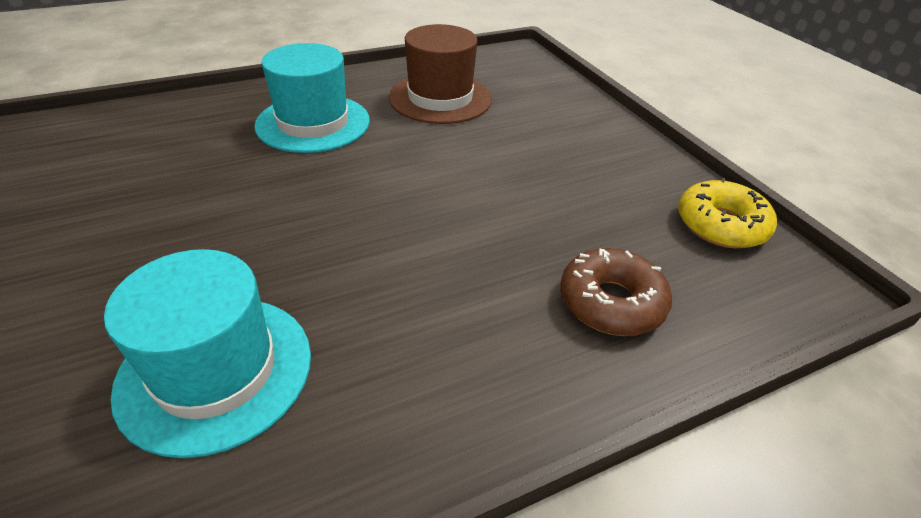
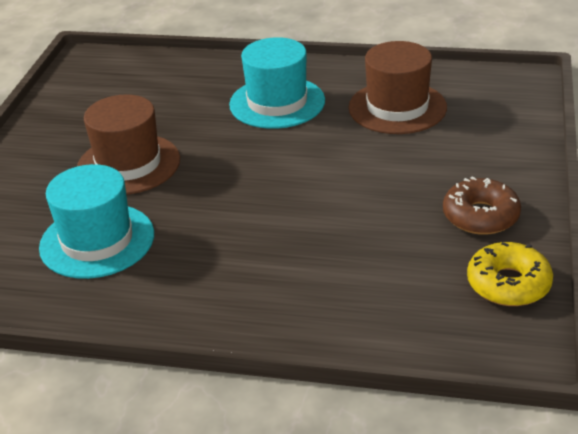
camera: 40 degrees right, 5 degrees down
brown donut [560,248,672,336] -> brown donut moved to [443,177,521,235]
none -> brown hat [77,94,180,195]

